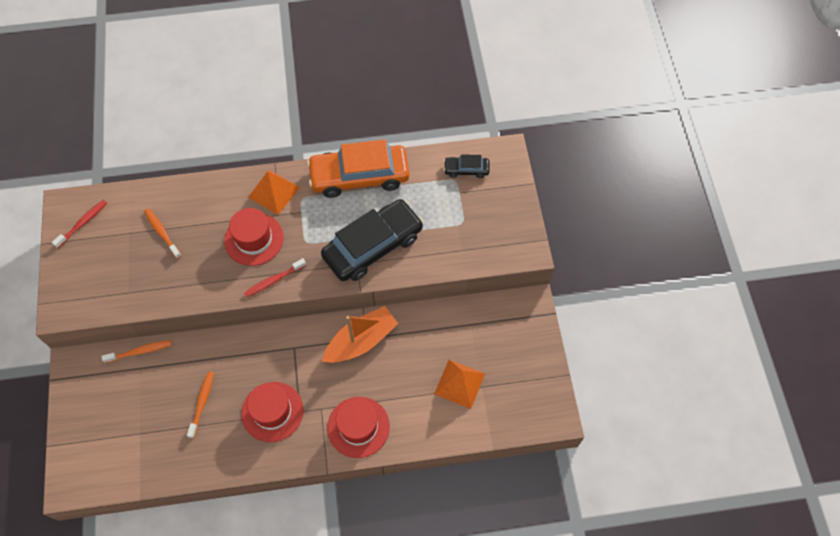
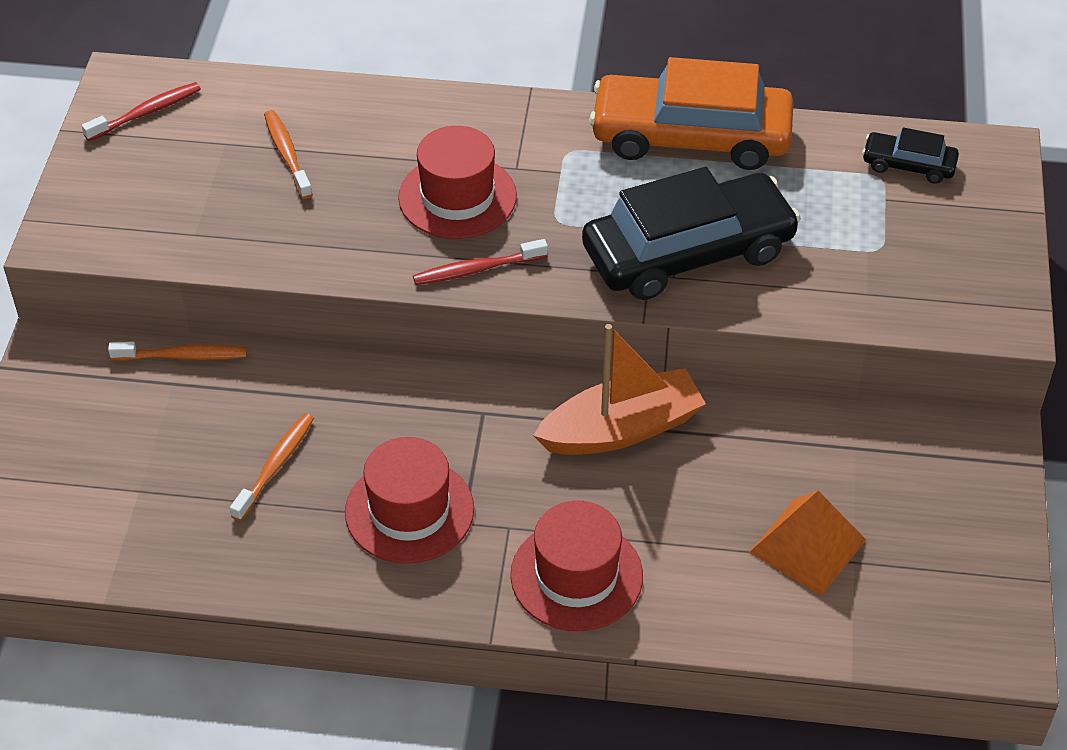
camera: 15 degrees right, 15 degrees down
orange pyramid [248,171,300,215] -> none

